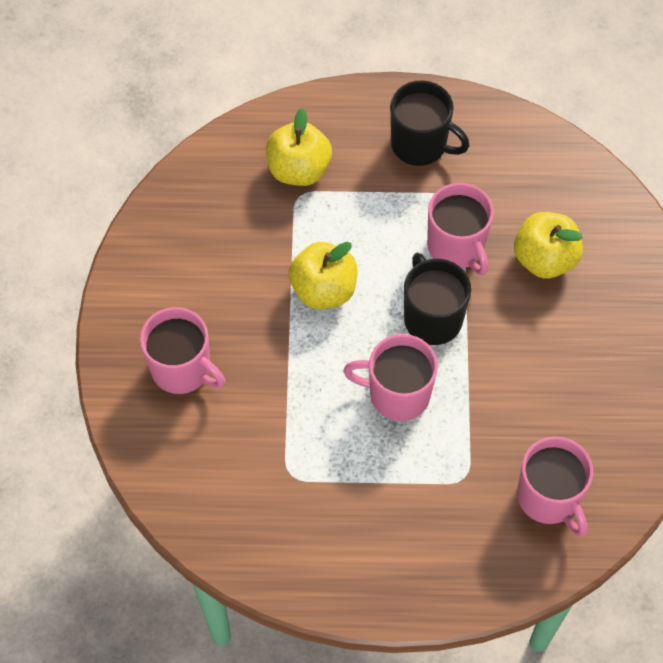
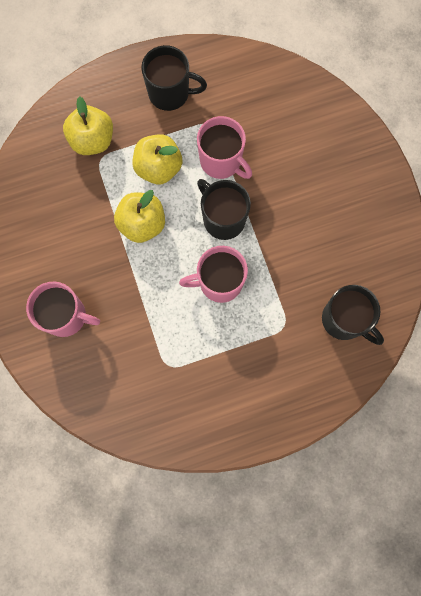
camera: 20 degrees left, 15 degrees up
yellow apple [514,212,583,279] -> yellow apple moved to [133,134,182,184]
pink mug [517,436,593,536] -> black mug [322,285,384,345]

